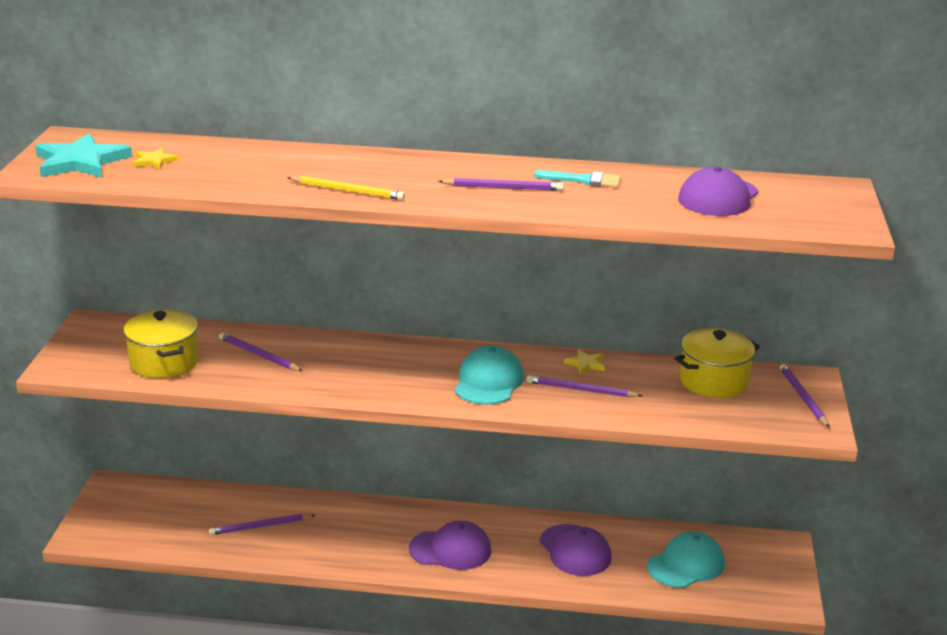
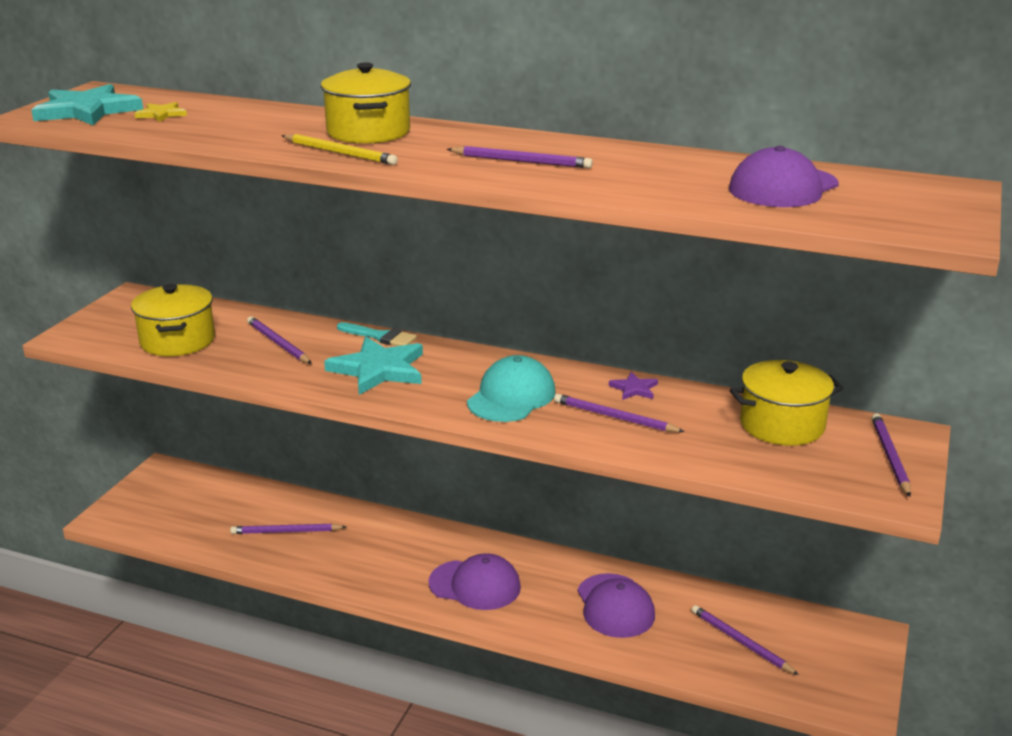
camera: 15 degrees right, 0 degrees up
turquoise brush [534,170,621,187] -> turquoise brush moved to [337,322,417,346]
yellow star [564,349,605,375] -> purple star [609,372,658,400]
turquoise cap [647,532,725,588] -> purple pencil [692,605,799,675]
none -> yellow pot [321,62,411,144]
none -> turquoise star [324,337,423,395]

